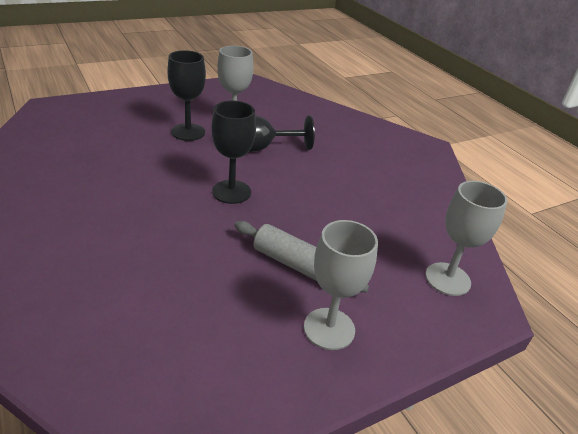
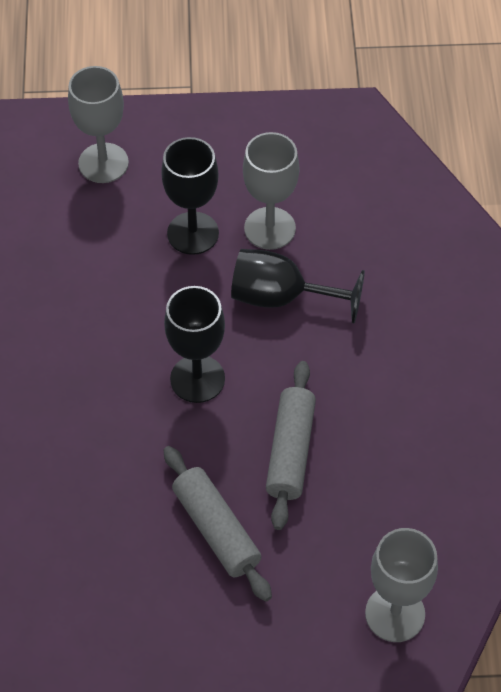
camera: 30 degrees right, 20 degrees up
grey goblet [304,220,378,350] -> grey goblet moved to [68,66,129,183]
none -> grey rolling pin [266,361,316,530]

